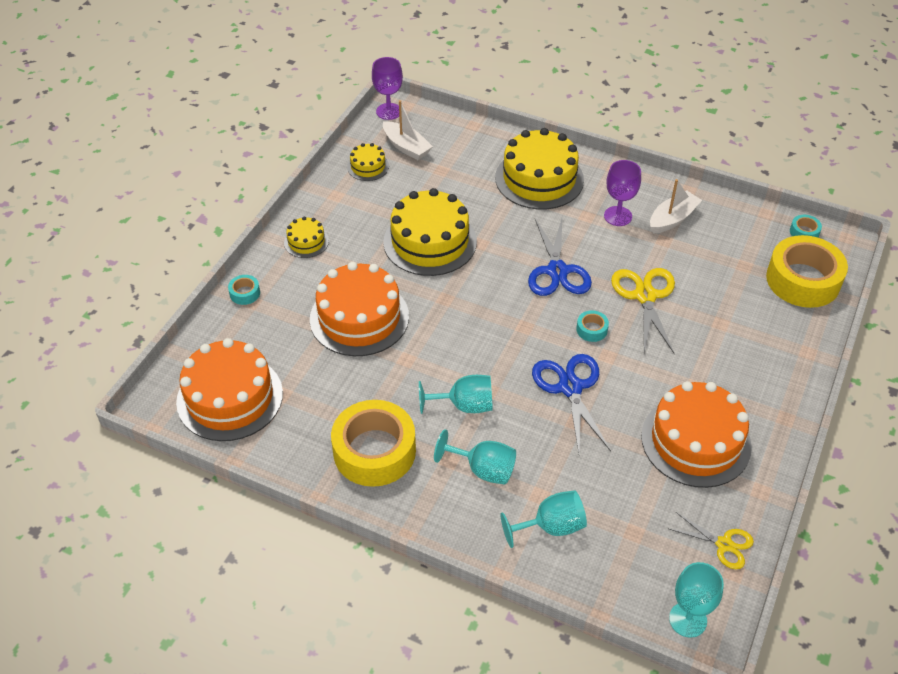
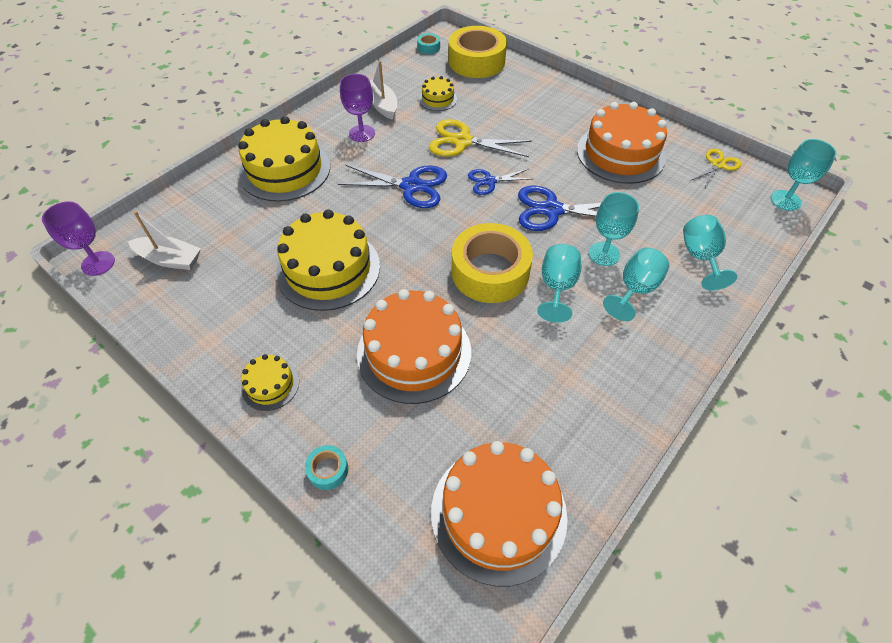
camera: 75 degrees left, 5 degrees up
yellow tape [331,400,416,487] -> yellow tape moved to [452,223,533,303]
yellow cake [347,143,389,181] -> yellow cake moved to [419,76,457,111]
white boat [383,100,433,160] -> white boat turned 45 degrees clockwise [128,211,201,270]
turquoise tape [576,310,609,342] -> blue scissors [468,169,532,195]
none -> turquoise goblet [589,192,639,266]

